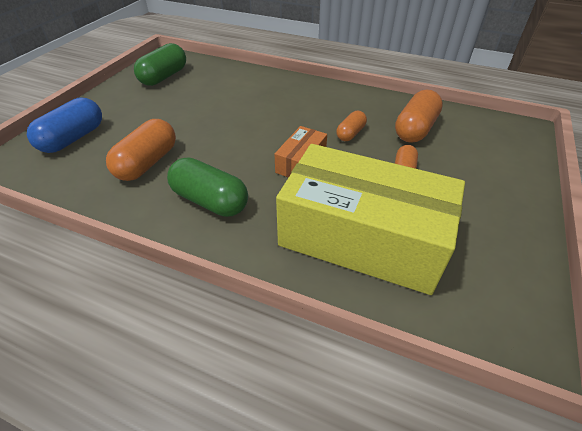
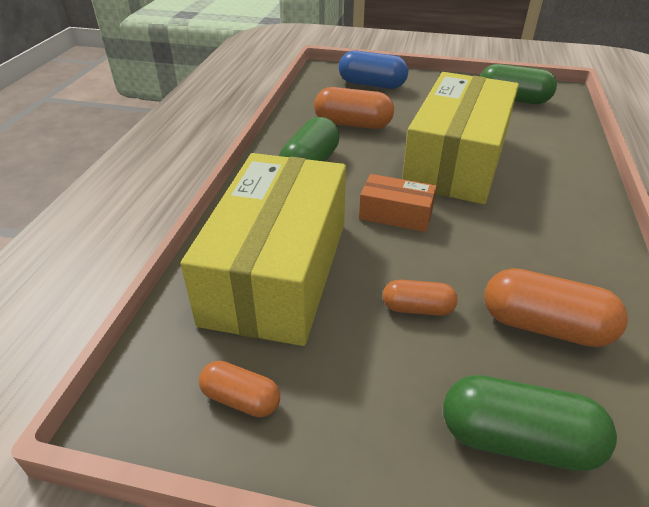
camera: 80 degrees right, 5 degrees down
orange capsule [336,111,367,141] -> orange capsule moved to [199,361,280,418]
none -> yellow box [402,72,519,204]
none -> green capsule [443,375,617,471]

